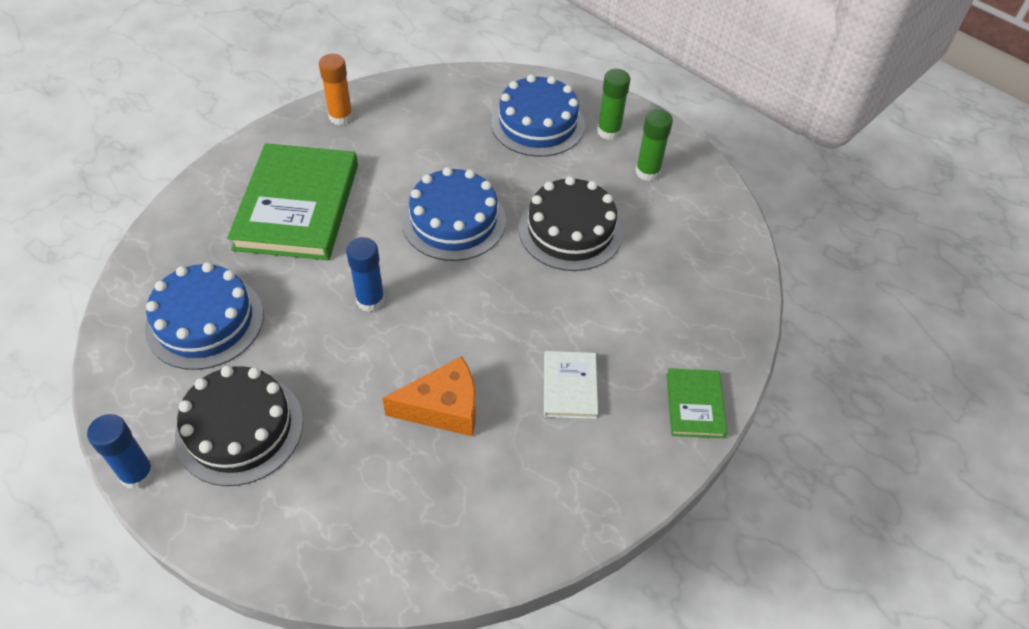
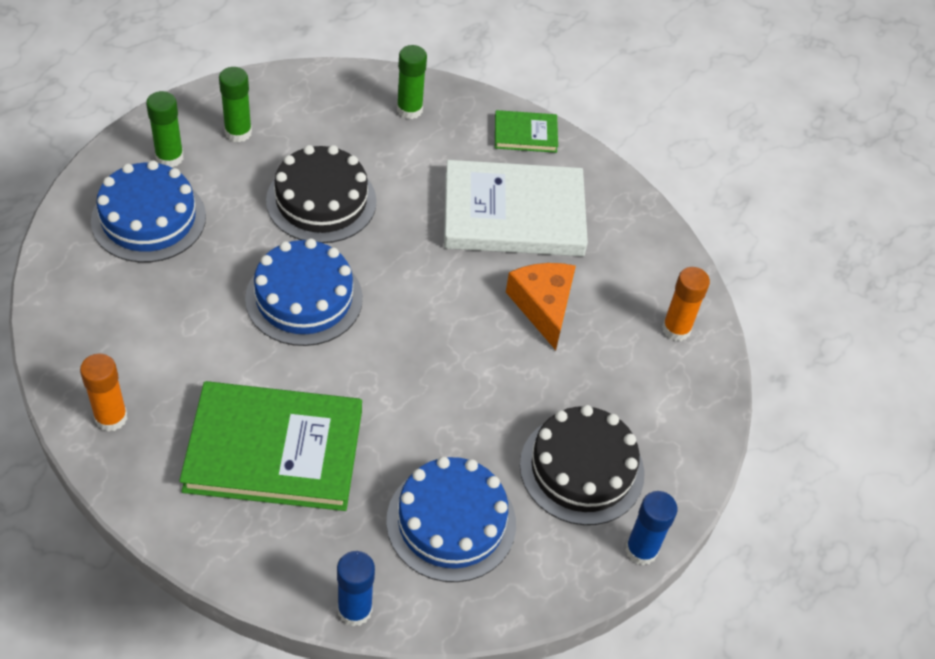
camera: 95 degrees left, 0 degrees up
blue glue stick [346,237,385,312] -> blue glue stick moved to [337,551,375,626]
white book [544,351,598,419] -> white book [444,160,588,256], size x2.12
none -> green glue stick [397,45,427,119]
none -> orange glue stick [662,267,710,341]

